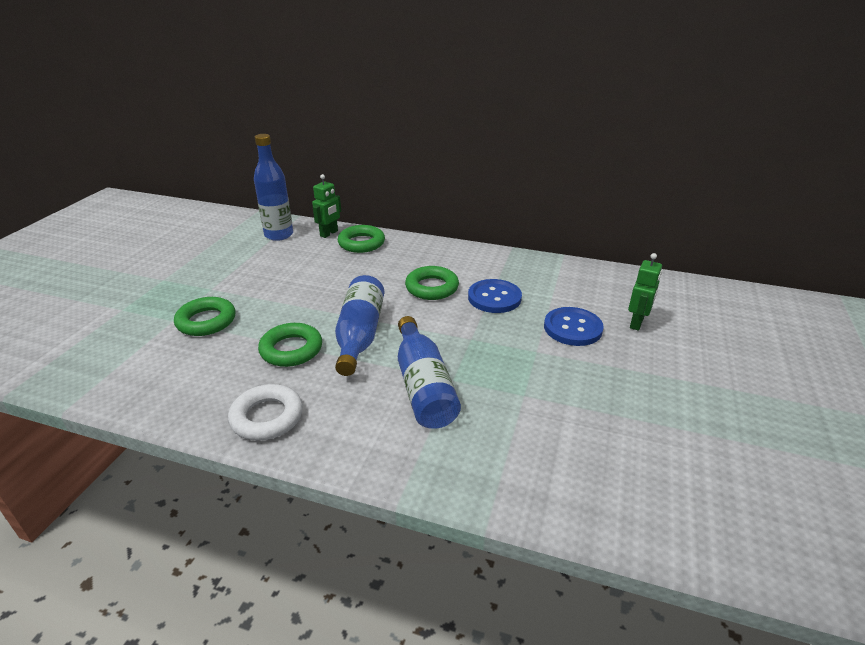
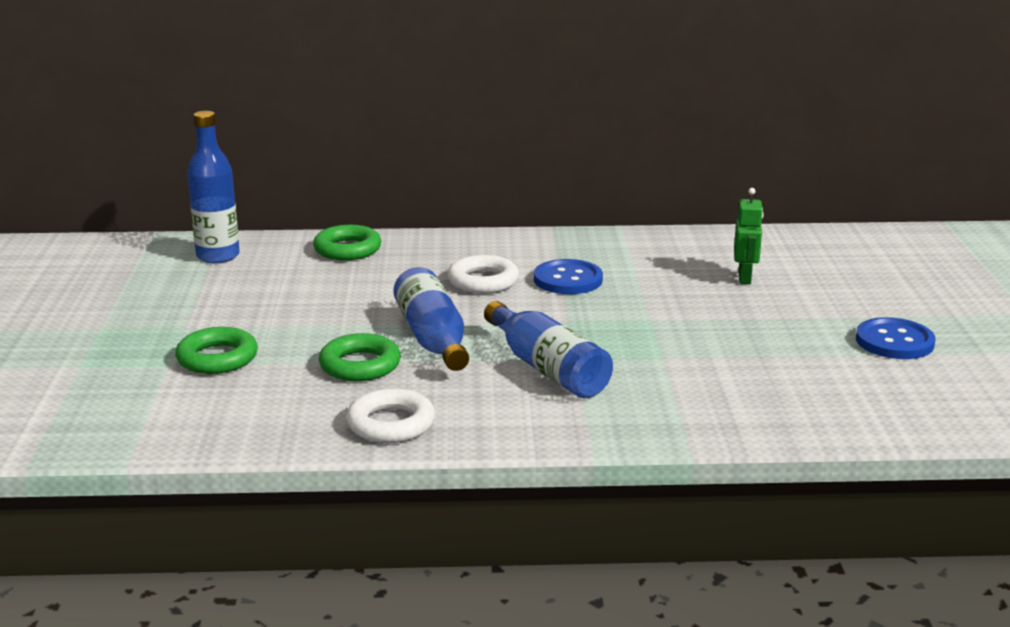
camera: 20 degrees left, 10 degrees down
green robot [312,174,341,238] -> none
green ring [405,266,459,300] -> white ring [447,255,519,294]
blue button [544,307,604,346] -> blue button moved to [856,317,935,359]

